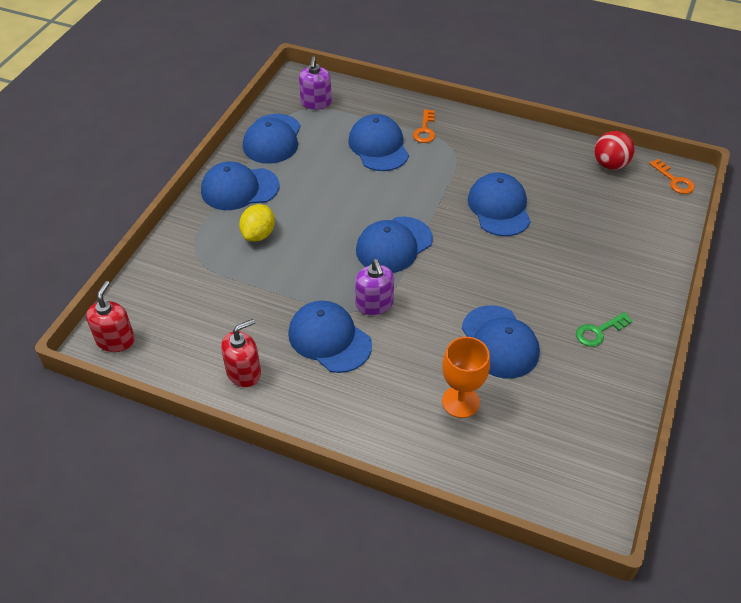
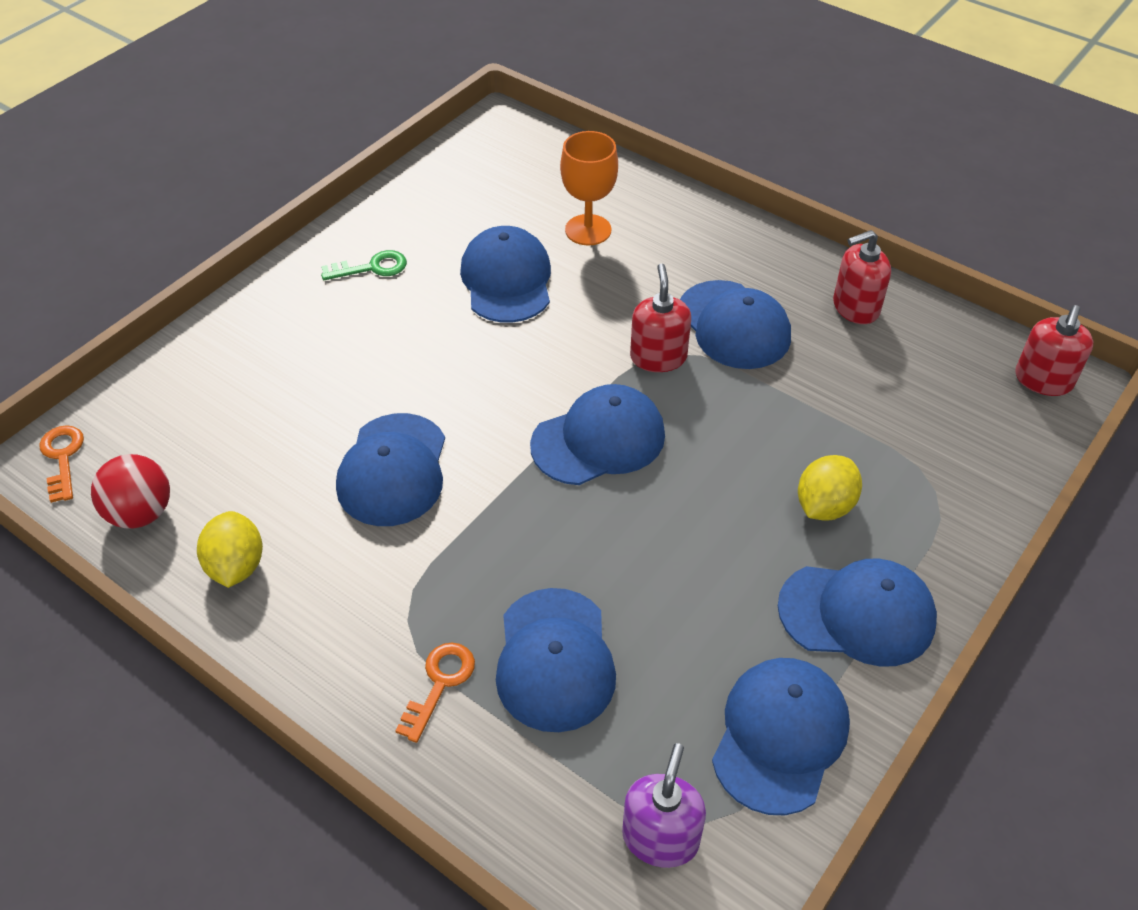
camera: 165 degrees left, 0 degrees up
purple soap dispenser [355,259,394,315] -> red soap dispenser [630,263,691,372]
none -> yellow lemon [197,511,263,588]

